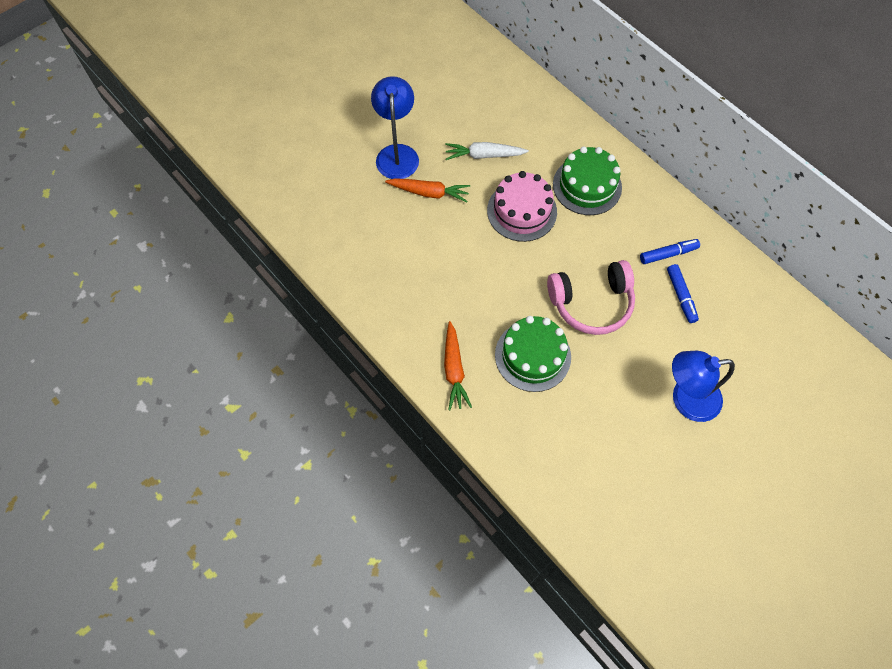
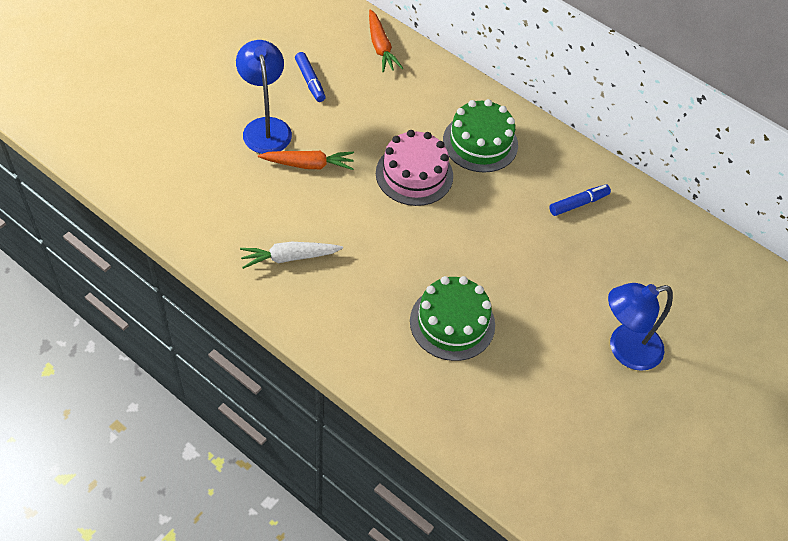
camera: 15 degrees left, 10 degrees down
orange carrot [444,321,472,410] -> orange carrot moved to [369,9,403,72]
white carrot [445,142,529,160] -> white carrot moved to [240,242,343,269]
pink headphones [547,260,635,335] -> none
blue marker [667,264,699,323] -> blue marker moved to [295,52,326,102]

